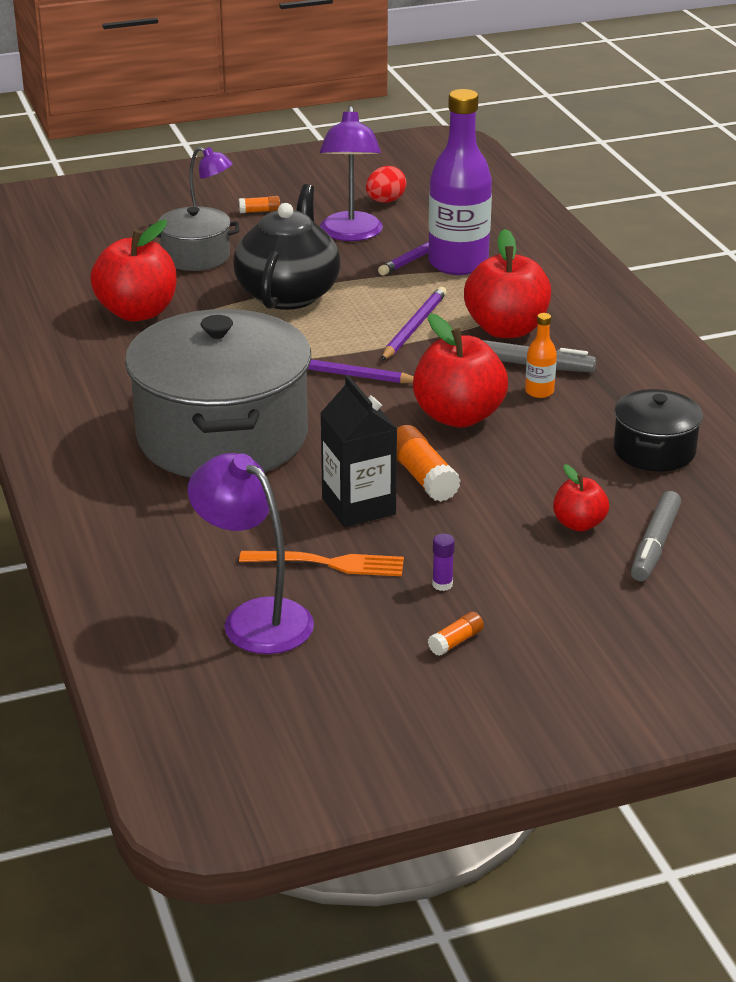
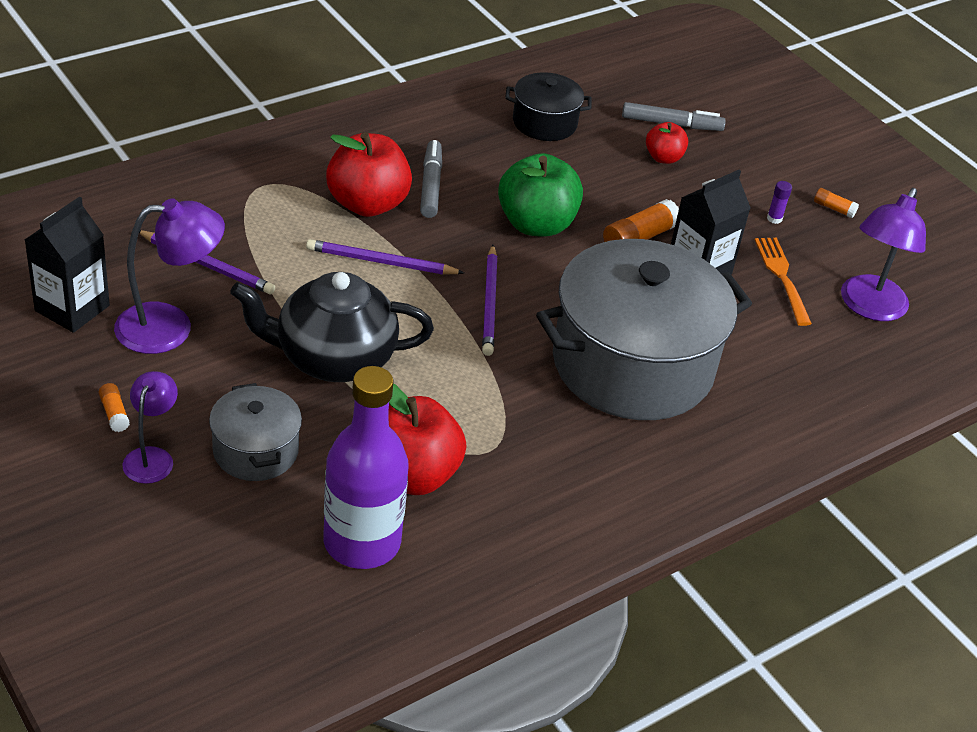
camera: 110 degrees left, 10 degrees up
red egg [366,166,406,203] -> black carton [25,197,110,333]
red apple [413,313,508,428] -> green apple [498,153,583,237]
purple bottle [428,89,492,275] -> purple bottle moved to [323,366,409,569]
orange bottle [525,313,557,398] -> none

